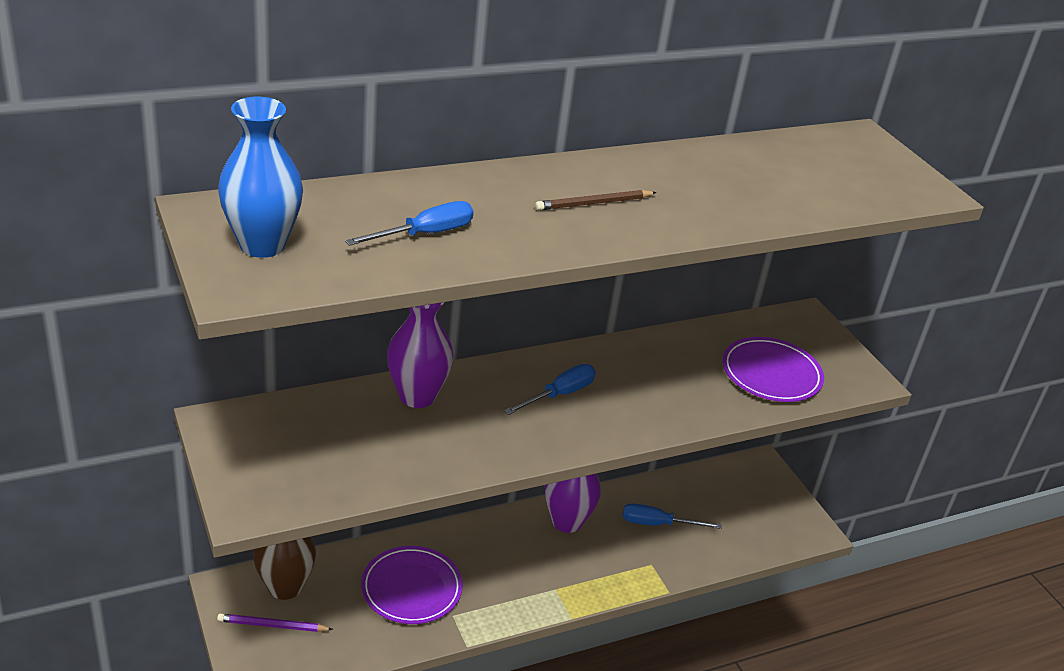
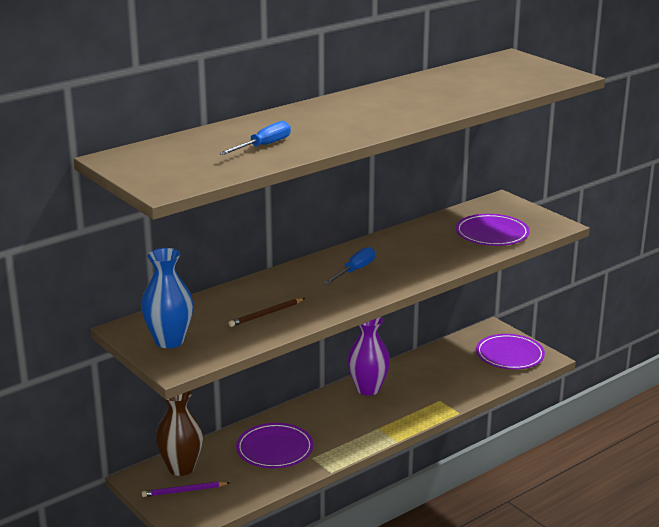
camera: 10 degrees left, 10 degrees down
blue vase [218,97,303,258] -> blue vase moved to [141,248,193,348]
purple vase [387,302,453,408] -> none
brown pencil [535,190,657,211] -> brown pencil moved to [229,298,305,327]
blue screwdriver [623,503,722,529] -> none
none -> purple plate [476,334,545,370]

